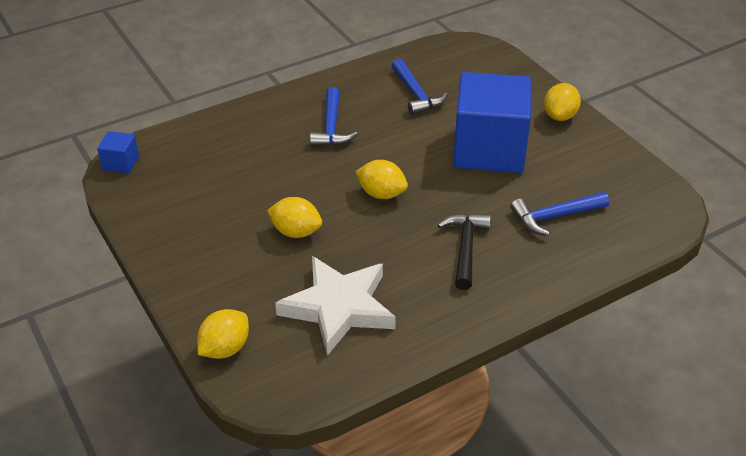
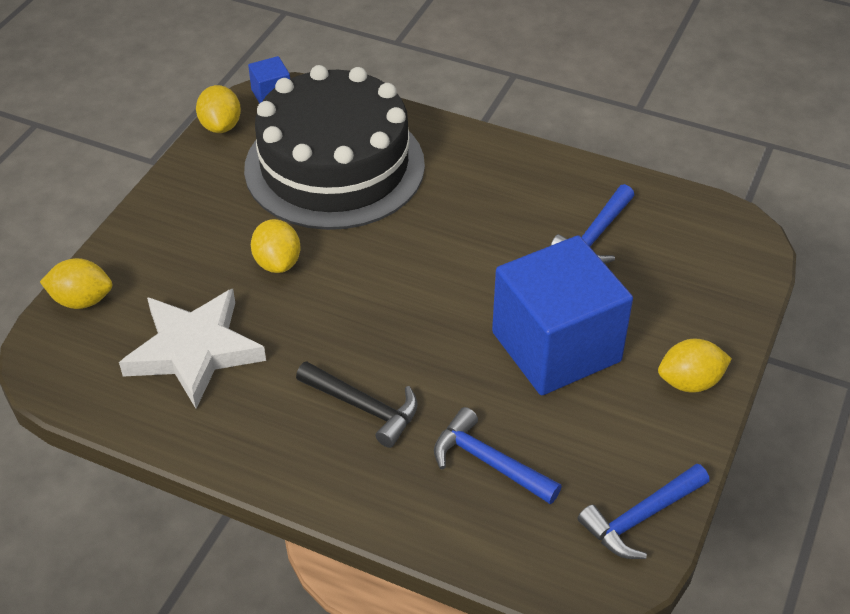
camera: 55 degrees right, 5 degrees up
blue hammer [310,87,357,147] -> blue hammer moved to [578,464,709,559]
yellow lemon [355,160,408,199] -> yellow lemon moved to [196,85,241,133]
black hammer [438,213,491,290] -> black hammer turned 60 degrees clockwise [296,361,418,448]
none -> black cake [244,65,425,230]

